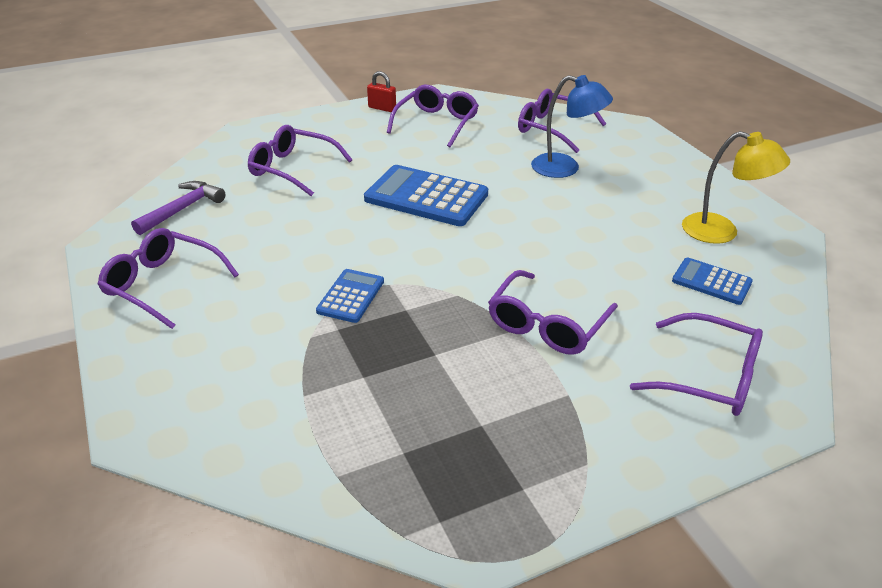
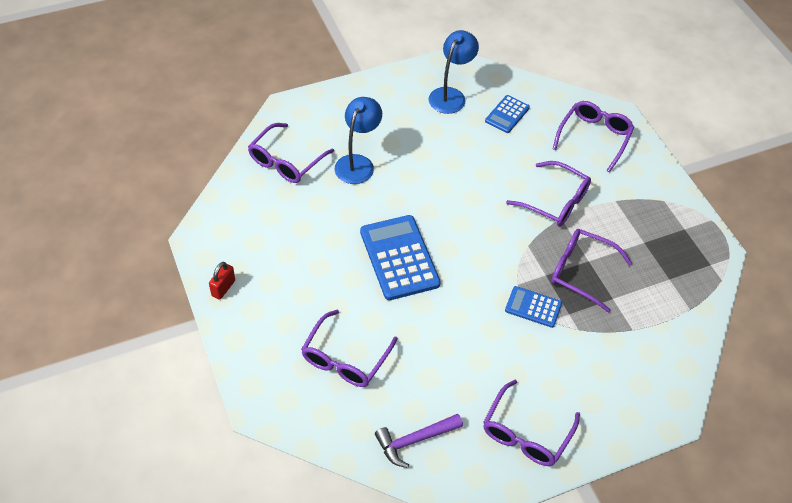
camera: 90 degrees left, 15 degrees up
purple hammer [131,181,225,235] -> purple hammer turned 60 degrees counterclockwise [375,414,463,468]
blue calculator [364,165,488,226] -> blue calculator turned 135 degrees clockwise [360,215,441,300]
purple glasses [387,85,479,147] -> purple glasses moved to [551,229,632,313]
yellow lamp [682,131,790,244] -> blue lamp [428,30,479,114]

